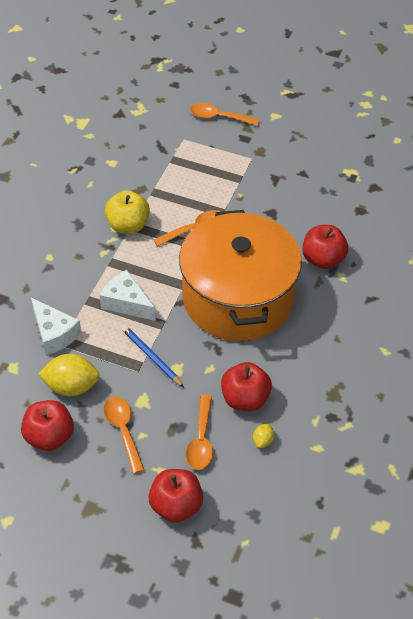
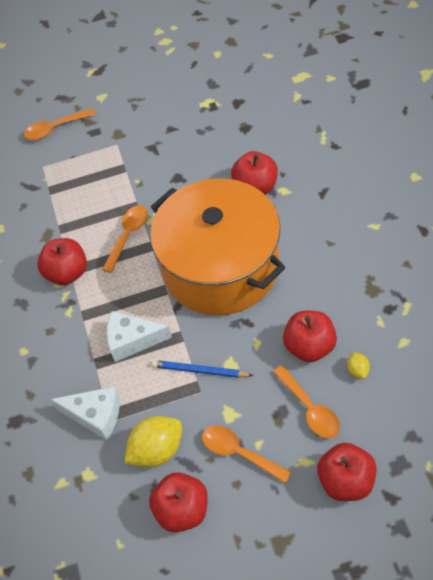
camera: 30 degrees left, 5 degrees up
yellow apple [105,190,150,234] -> red apple [37,238,87,285]

